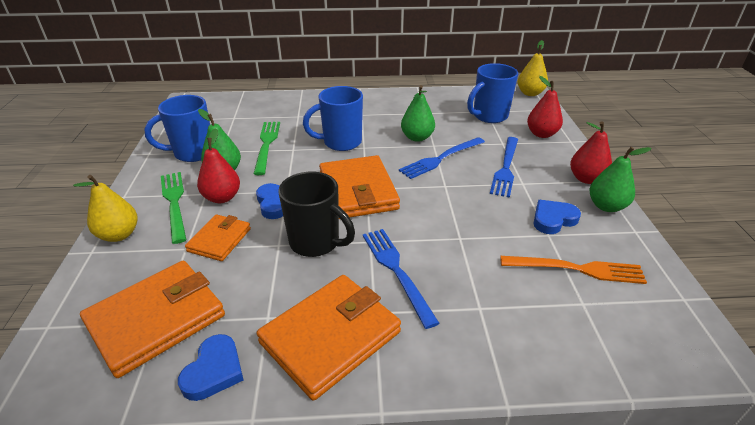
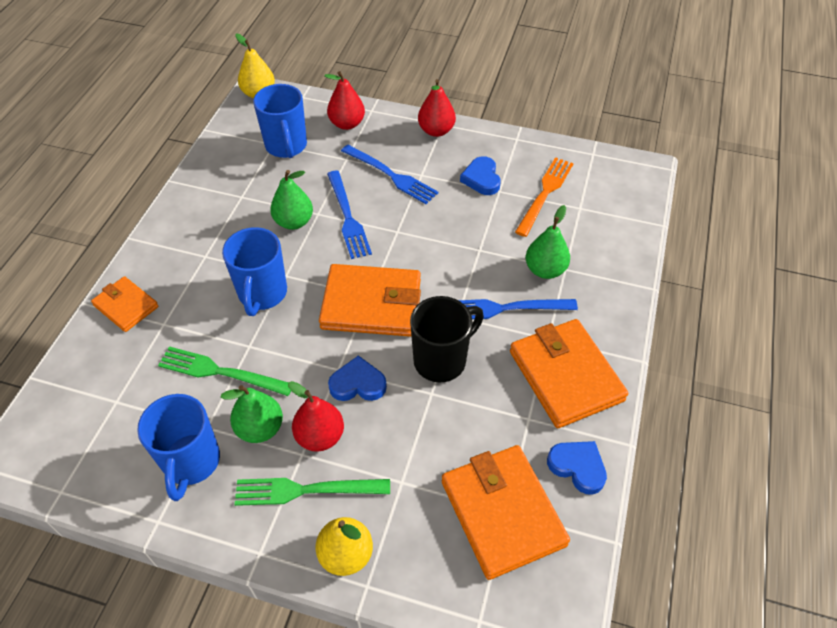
camera: 70 degrees left, 15 degrees up
orange wallet [185,214,251,261] -> orange wallet moved to [91,276,159,332]
green pear [589,147,652,212] -> green pear moved to [526,205,570,279]

